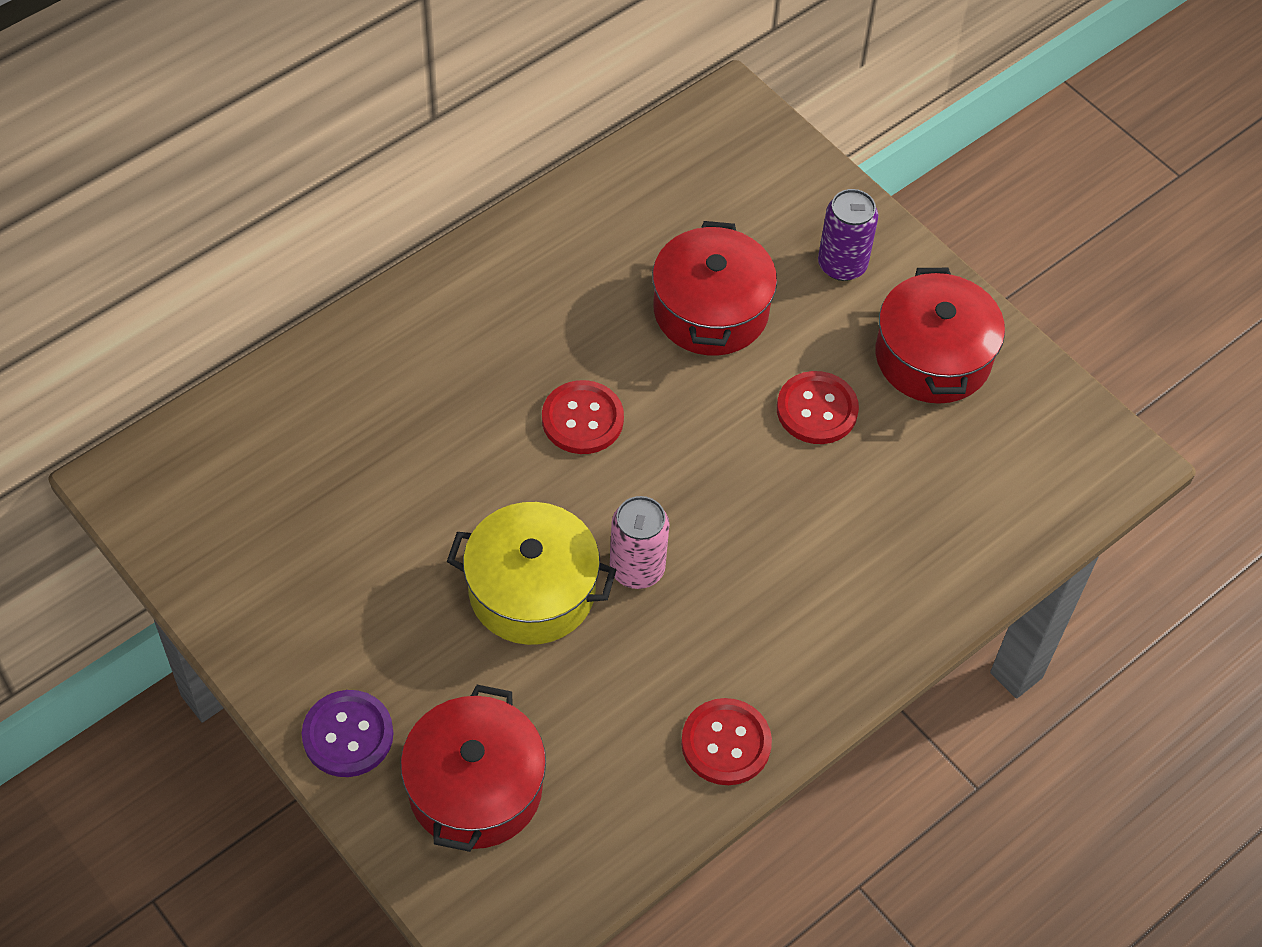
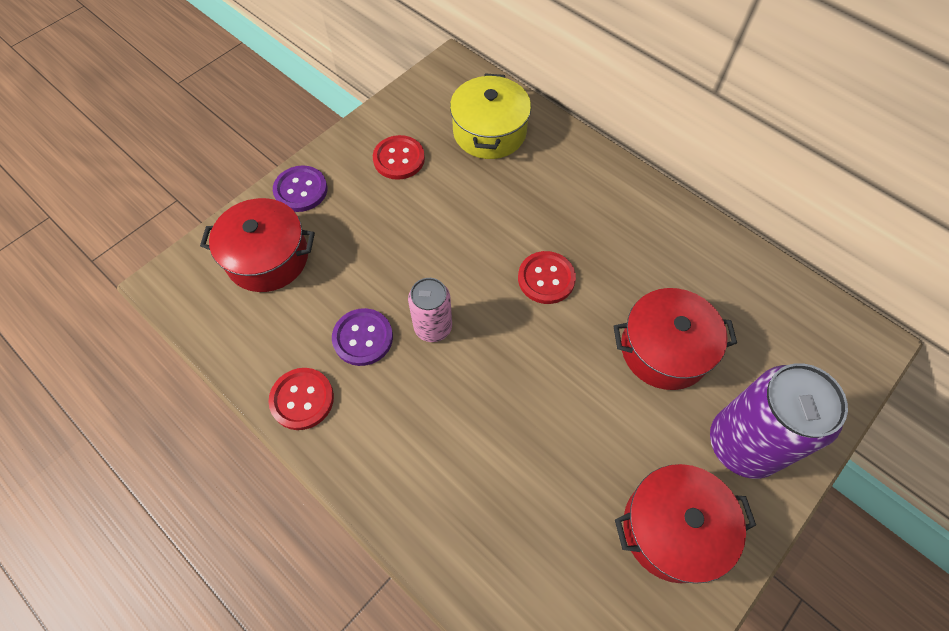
camera: 85 degrees right, 5 degrees up
yellow pot [447,502,616,645] -> yellow pot moved to [450,73,531,159]
red button [777,371,859,444] -> red button moved to [373,135,425,180]
purple can [818,189,878,281] -> purple can [710,363,848,479], size x1.76
none -> purple button [332,308,393,366]

